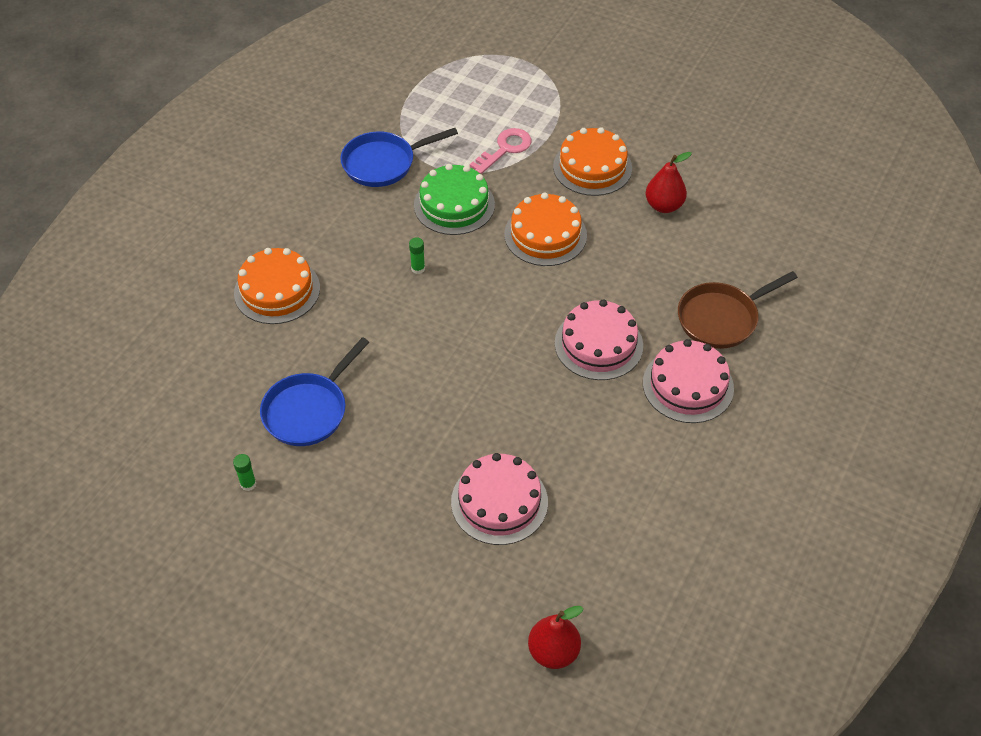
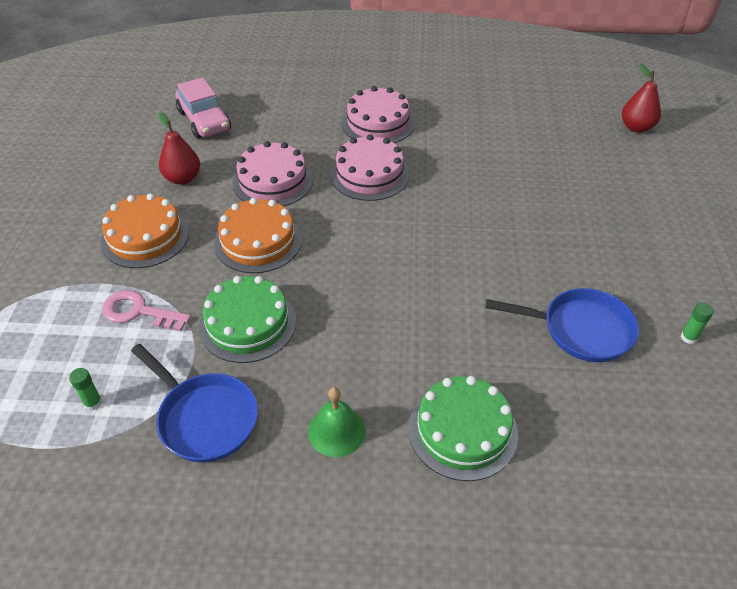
camera: 115 degrees left, 5 degrees down
orange cake [234,248,320,324] -> green cake [408,376,518,481]
green glue stick [409,237,425,274] -> green glue stick moved to [69,368,102,411]
pink cake [451,453,548,545] -> pink cake moved to [233,141,313,206]
brown pan [678,271,798,349] -> none
none -> pink car [176,77,231,139]
none -> green bell [308,387,366,457]

